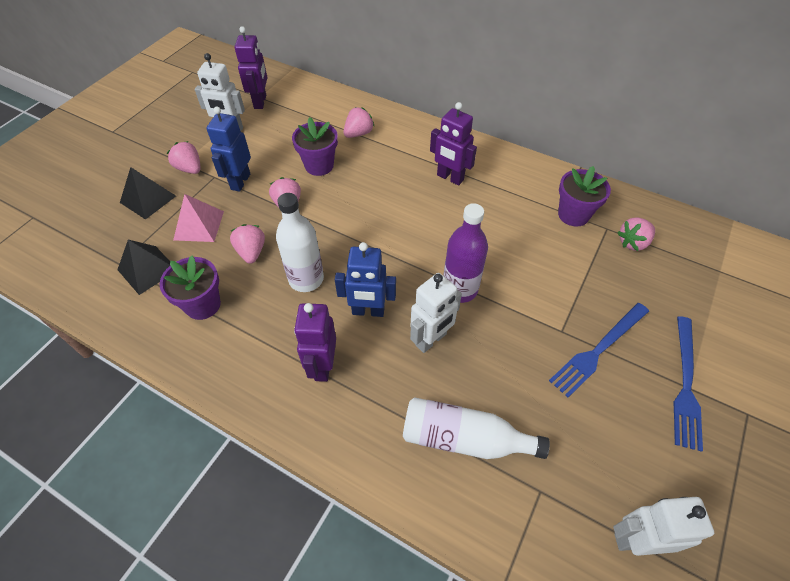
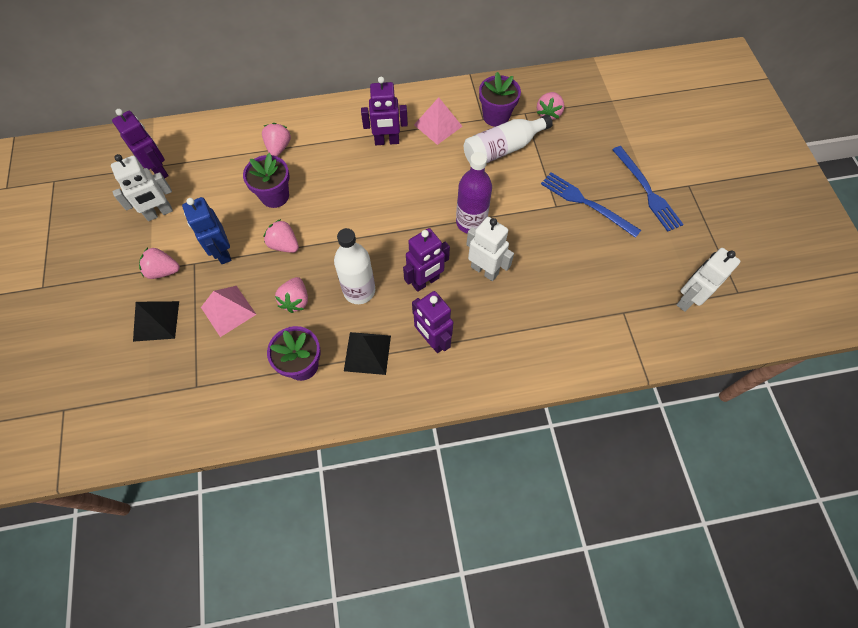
camera: 40 degrees left, 10 degrees up
black pyramid [117,240,170,295] -> black pyramid moved to [344,332,391,375]
pink strawberry [230,224,265,264] -> pink strawberry turned 120 degrees counterclockwise [275,277,308,313]
blue robot [335,242,396,317] -> purple robot [403,228,450,292]
white bottle [403,397,550,459] -> white bottle moved to [464,115,553,163]
white robot [410,273,462,353] -> white robot turned 60 degrees counterclockwise [466,217,514,281]
blue fork [549,303,649,397] -> blue fork turned 120 degrees clockwise [541,172,641,238]
none -> pink pyramid [414,97,463,145]

